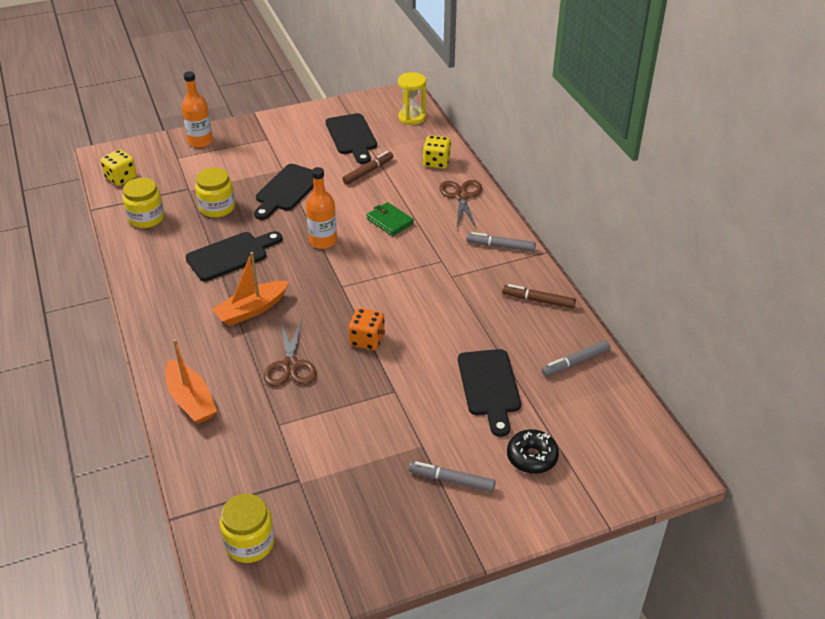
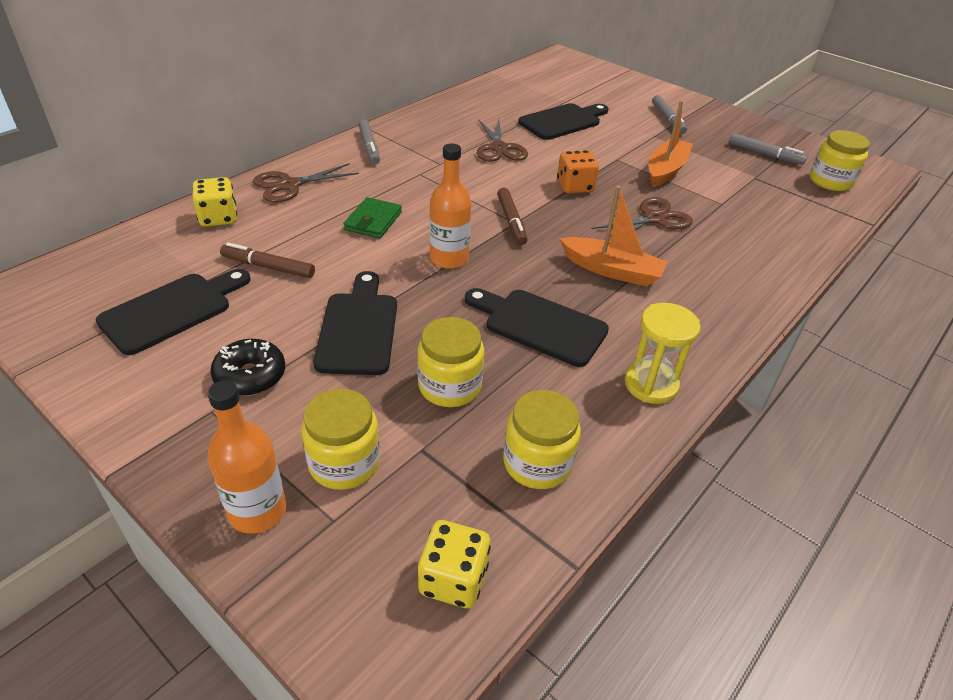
camera: 120 degrees left, 0 degrees up
orange boat [165,339,217,424] -> orange boat moved to [648,100,693,187]
black cutting board [254,164,314,220] -> black cutting board turned 90 degrees counterclockwise [313,271,397,375]
yellow hourglass [398,72,426,125] -> yellow hourglass moved to [625,303,701,404]
brown marker [502,284,576,309] -> brown marker moved to [497,188,528,245]
black donut [507,429,559,474] -> black donut moved to [210,339,285,396]
grey marker [541,340,610,376] -> grey marker moved to [729,133,807,165]
none -> yellow jar [301,389,380,490]
none -> brown scissors [477,119,528,162]

